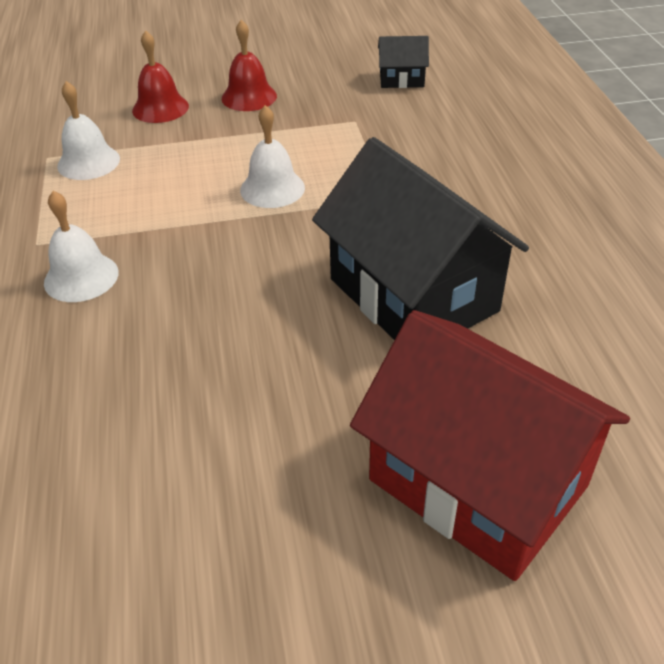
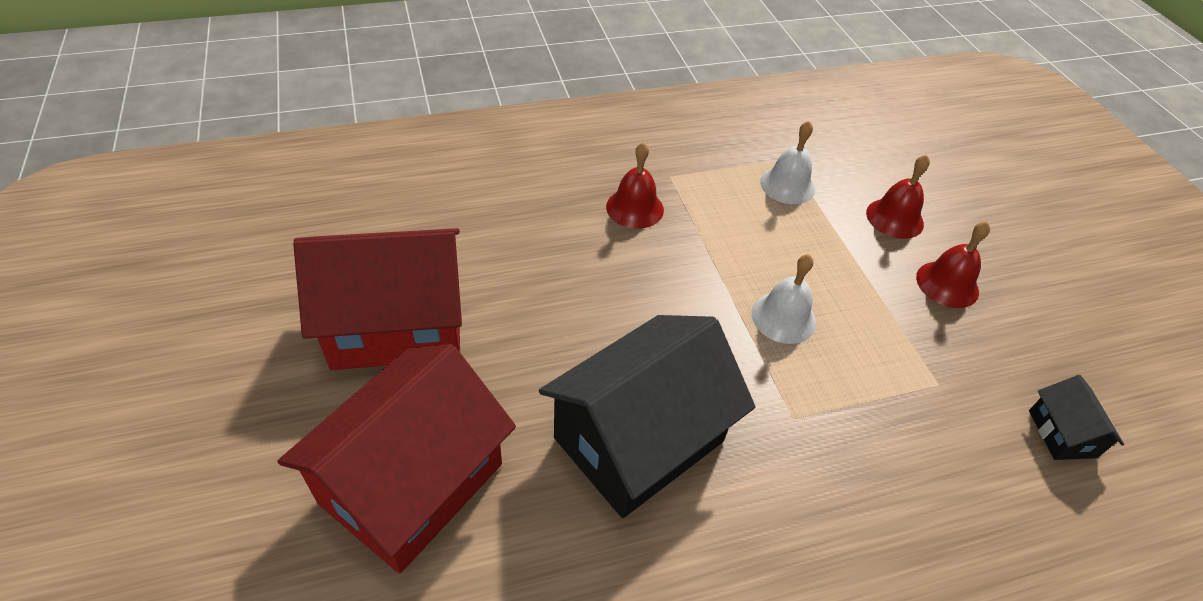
camera: 80 degrees right, 5 degrees up
white bell [44,191,119,302] -> red bell [606,142,664,229]
none -> red house [293,228,462,370]

